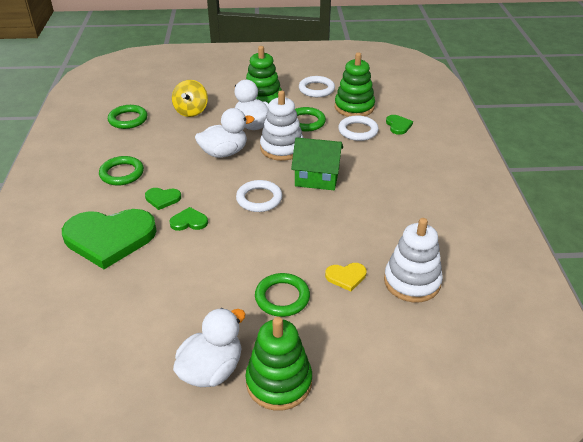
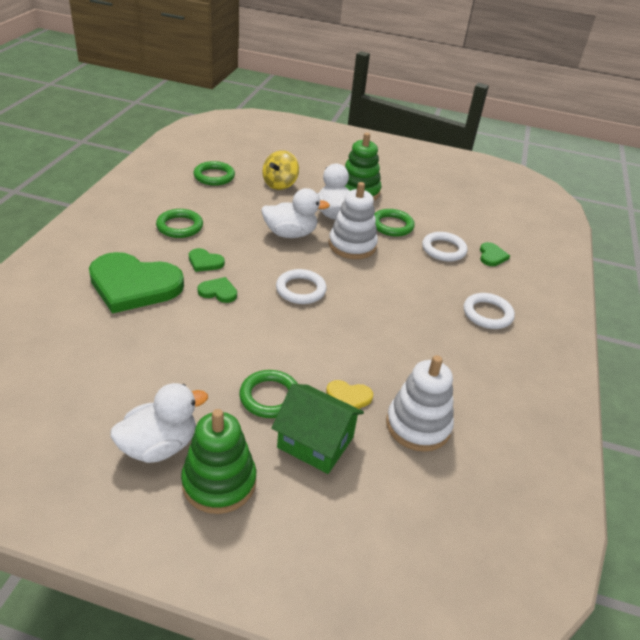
camera: 15 degrees right, 0 degrees up
green house [291,137,343,190] -> green house moved to [272,384,364,474]
white ring [299,76,335,97] -> white ring moved to [464,293,515,329]
green stacking toy [335,52,375,117] -> none

